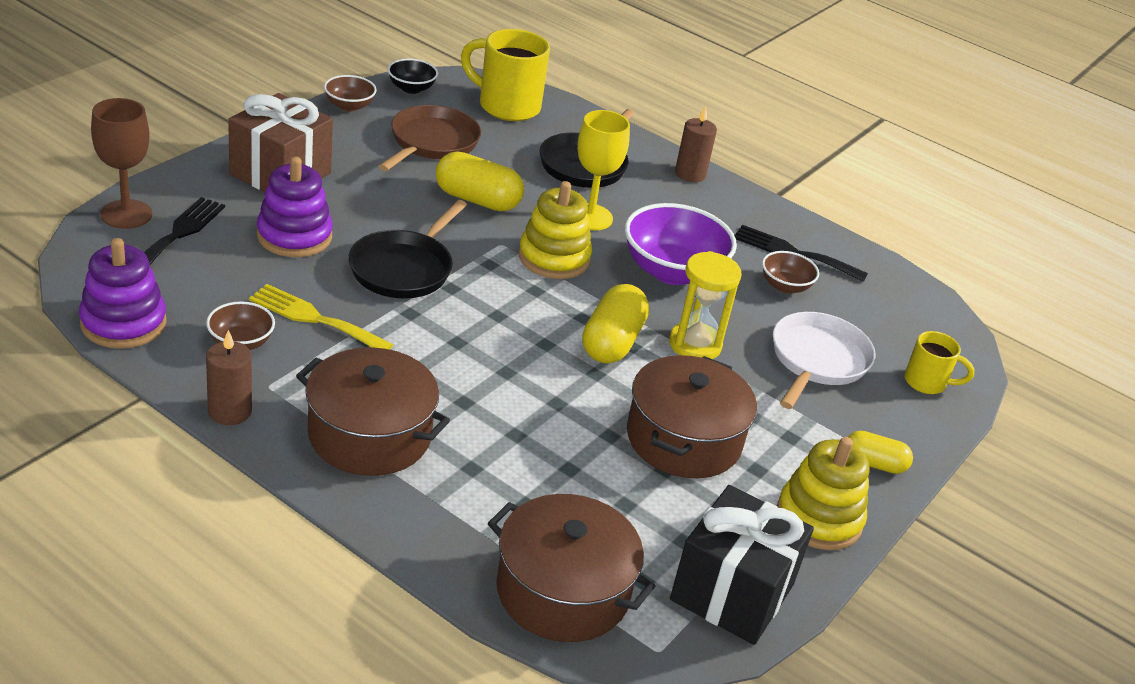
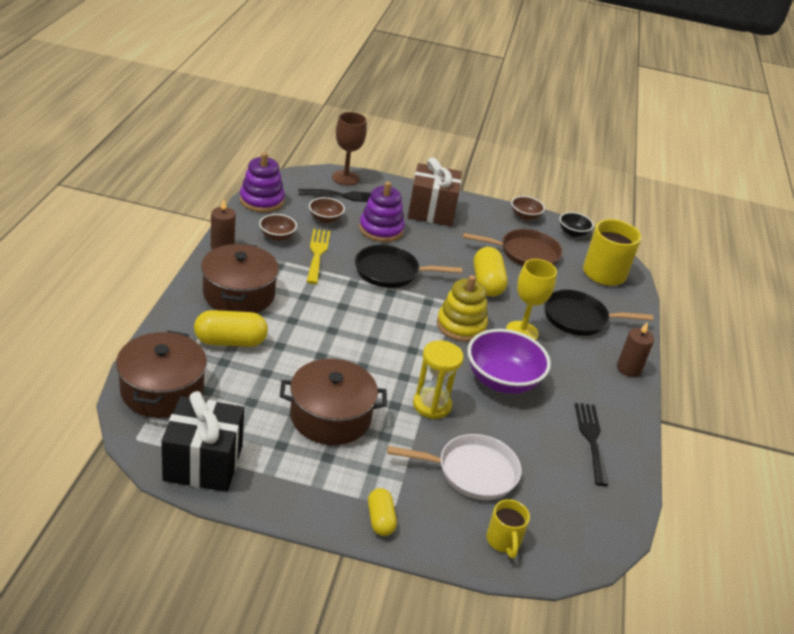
camera: 65 degrees right, 0 degrees up
yellow capsule [582,284,649,363] -> yellow capsule moved to [194,310,268,347]
brown bowl [762,251,819,293] -> brown bowl moved to [309,197,345,223]
yellow stacking toy [777,437,869,550] -> none

